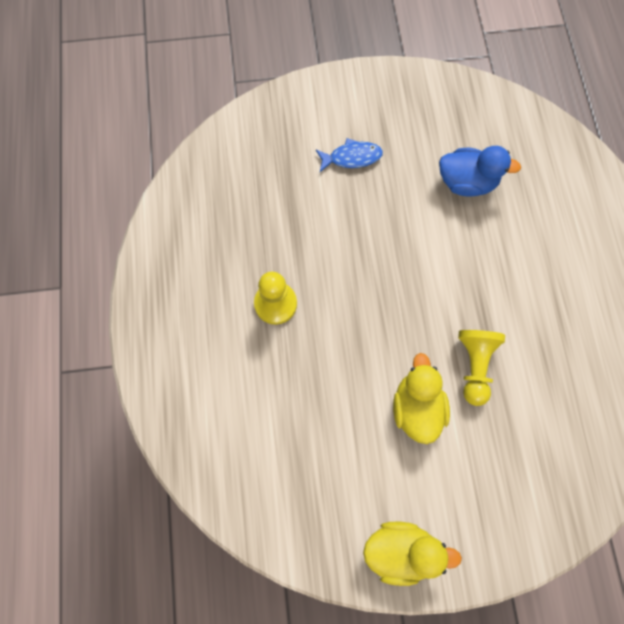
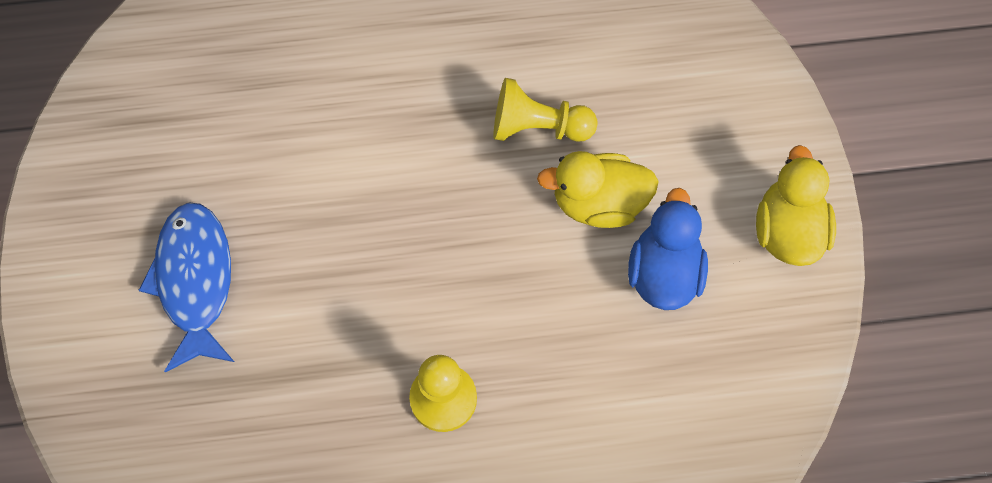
camera: 90 degrees left, 5 degrees down
blue fish [316,138,383,172] -> blue fish [139,202,234,373], size x1.62
blue duck [439,146,521,196] -> blue duck moved to [628,188,708,310]

